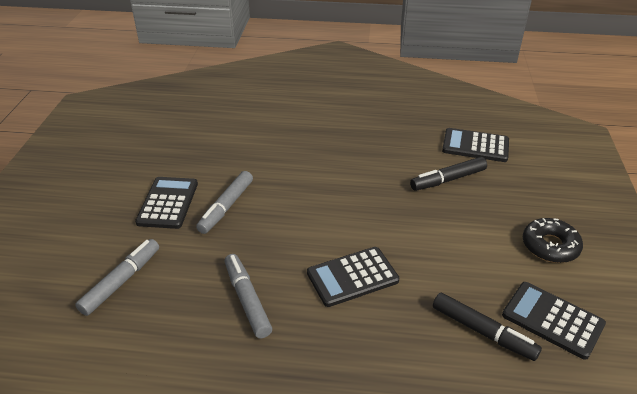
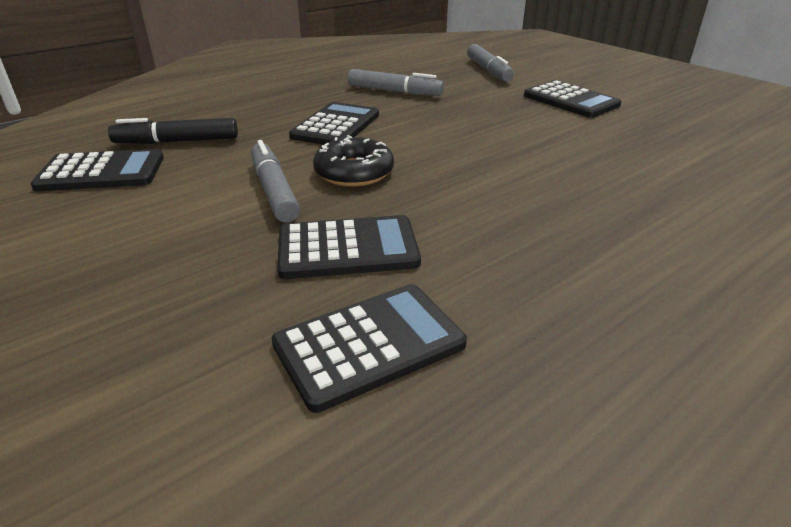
camera: 135 degrees right, 5 degrees down
grey marker [196,171,253,234] -> grey marker moved to [251,140,300,222]
black marker [410,157,487,191] -> black calculator [277,215,421,279]
black donut [523,218,583,263] -> black donut moved to [313,135,394,186]

